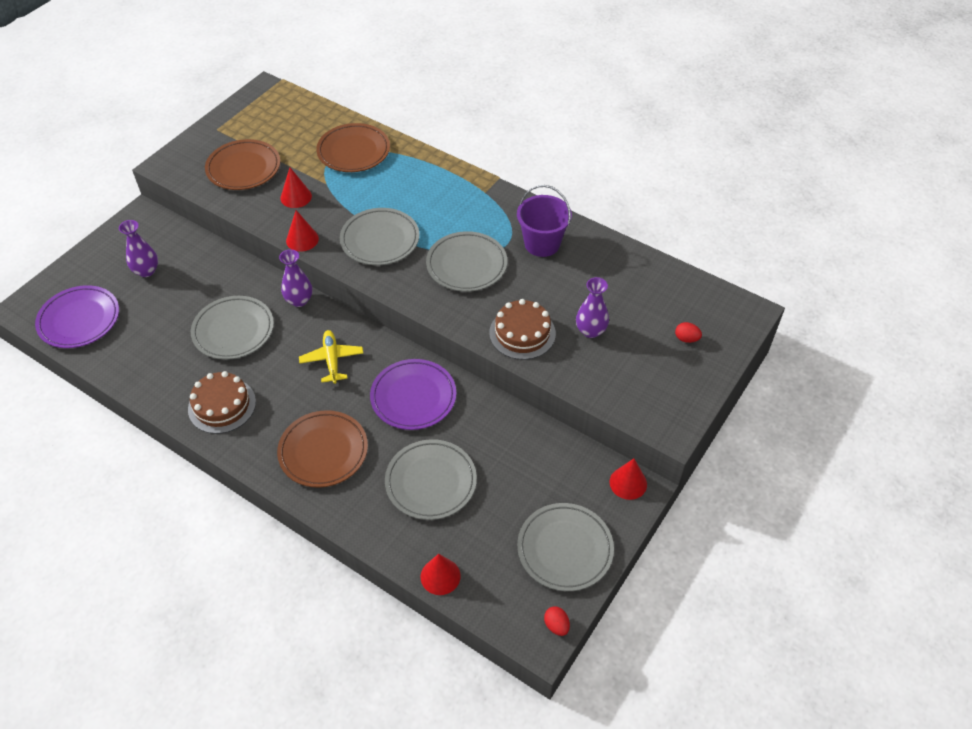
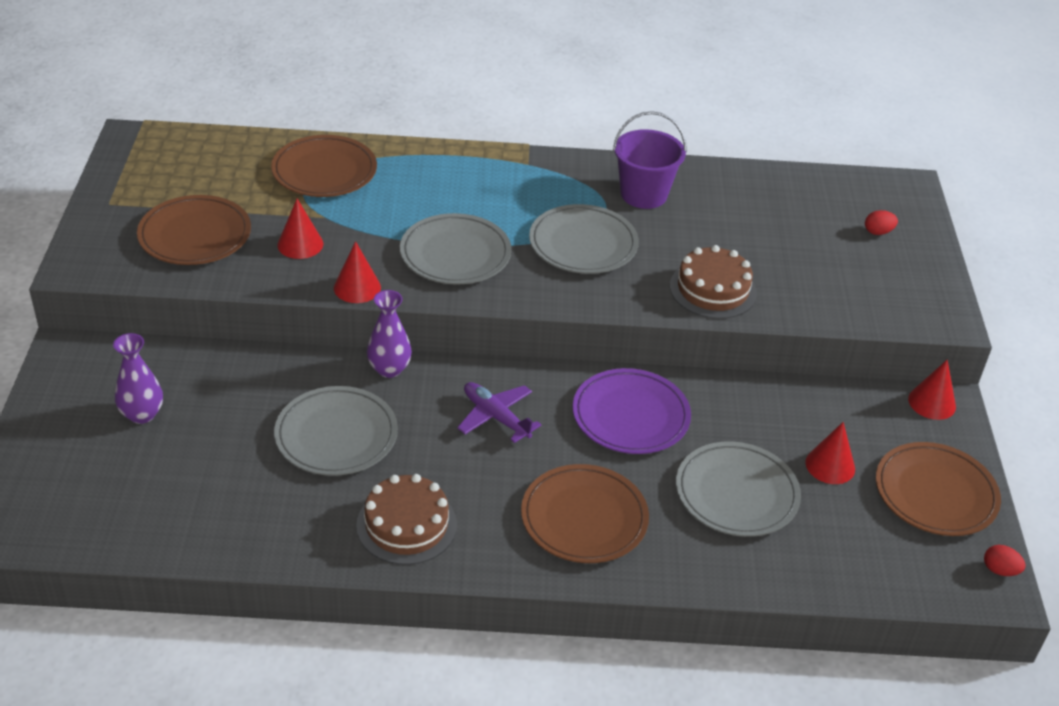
camera: 35 degrees left, 10 degrees down
purple plate [35,285,119,348] -> none
yellow plane [299,330,363,384] -> purple plane [457,382,541,443]
red cone [421,554,461,595] -> red cone moved to [805,422,855,484]
grey plate [517,503,614,591] -> brown plate [876,442,1001,536]
purple vase [576,277,609,338] -> none

